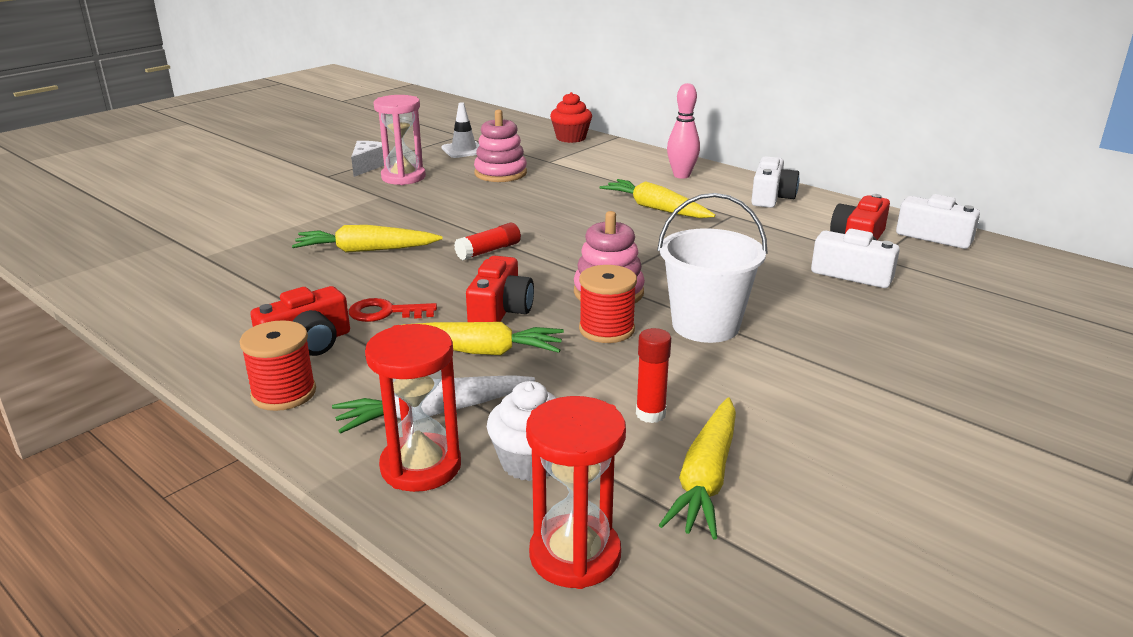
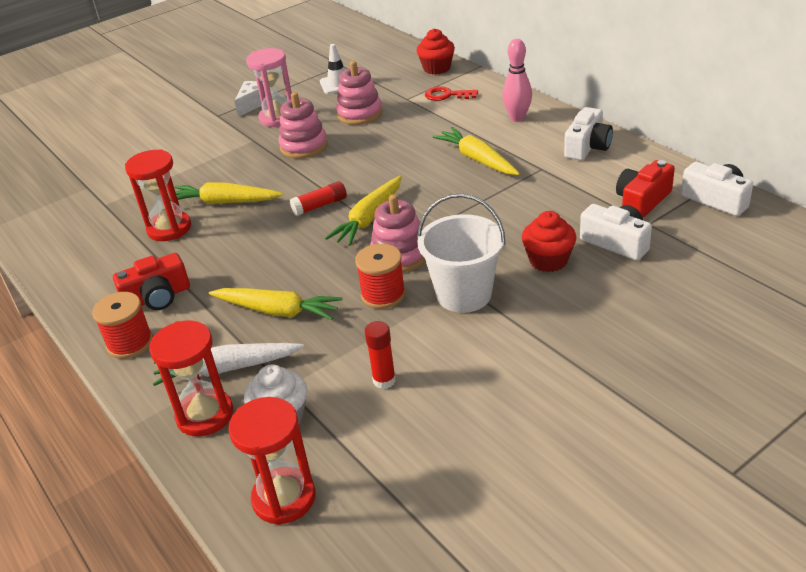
camera: 15 degrees right, 10 degrees up
red key [349,298,437,322] -> red key moved to [425,86,478,101]
red camera [466,256,534,322] -> none
yellow carrot [659,397,736,539] -> yellow carrot moved to [325,176,402,246]
none -> red hourglass [125,149,191,241]
none -> pink stacking toy [278,92,327,159]
none -> red cupcake [522,211,576,272]

